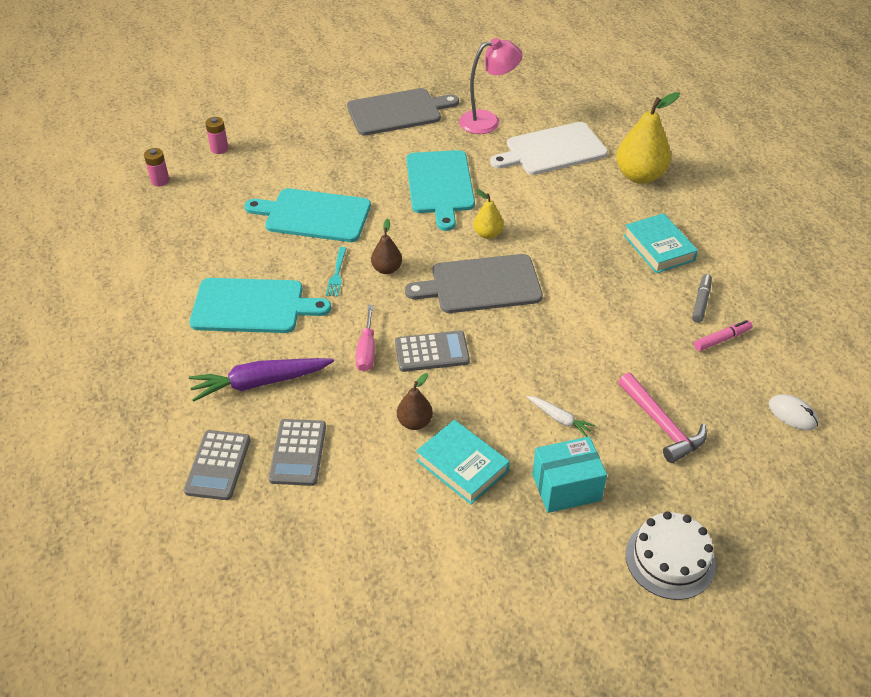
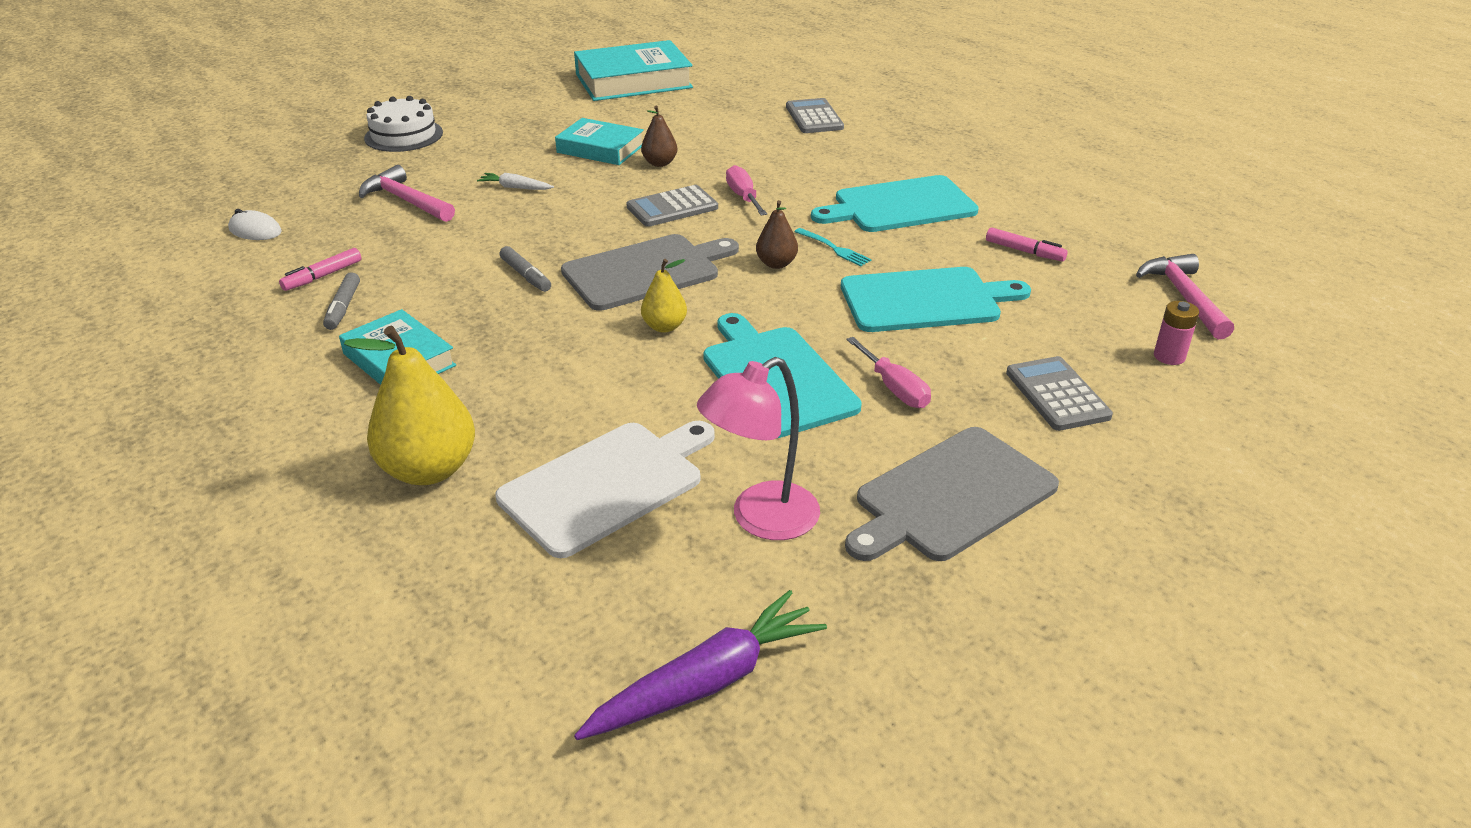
camera: 160 degrees right, 10 degrees down
pink battery [144,148,170,186] -> pink hammer [1136,254,1234,339]
purple carrot [189,358,334,402] -> purple carrot moved to [574,590,827,740]
grey calculator [269,419,326,486] -> grey calculator moved to [1006,356,1113,431]
turquoise fork [326,247,347,296] -> turquoise fork turned 150 degrees clockwise [794,228,872,266]
turquoise box [532,437,607,513] -> none
none -> grey marker [499,246,551,292]
none -> turquoise book [574,40,693,101]
none -> pink screwdriver [846,337,931,408]
none -> pink marker [986,227,1068,261]

